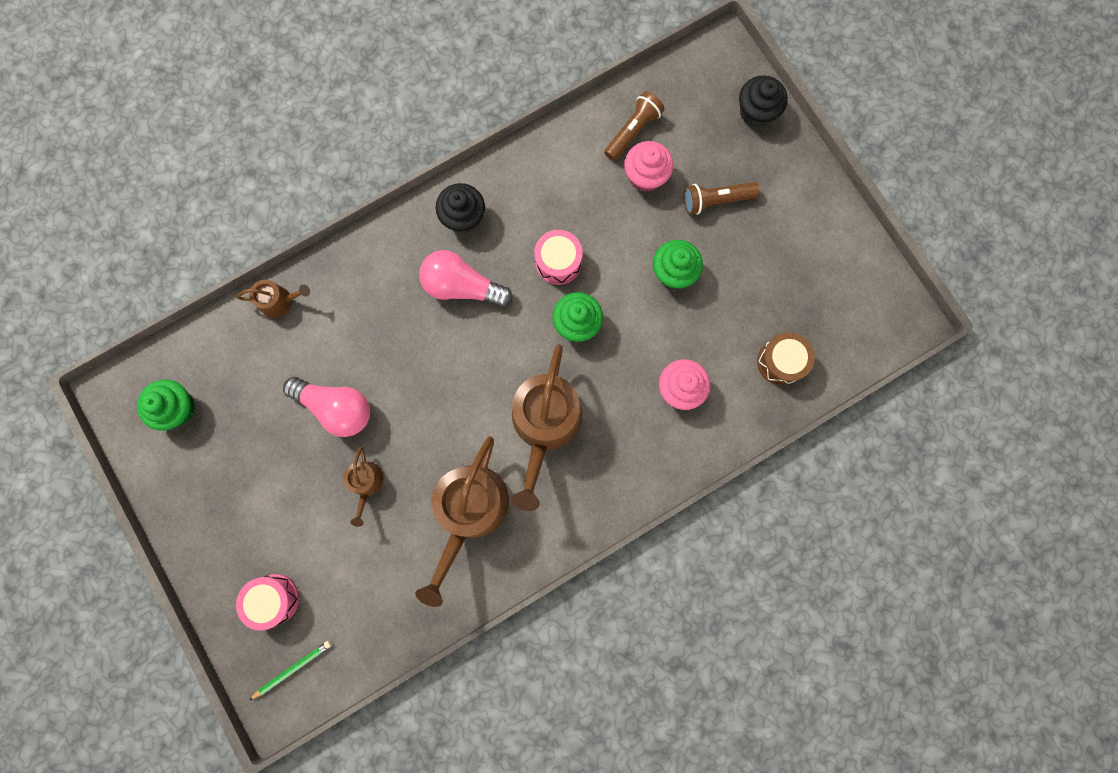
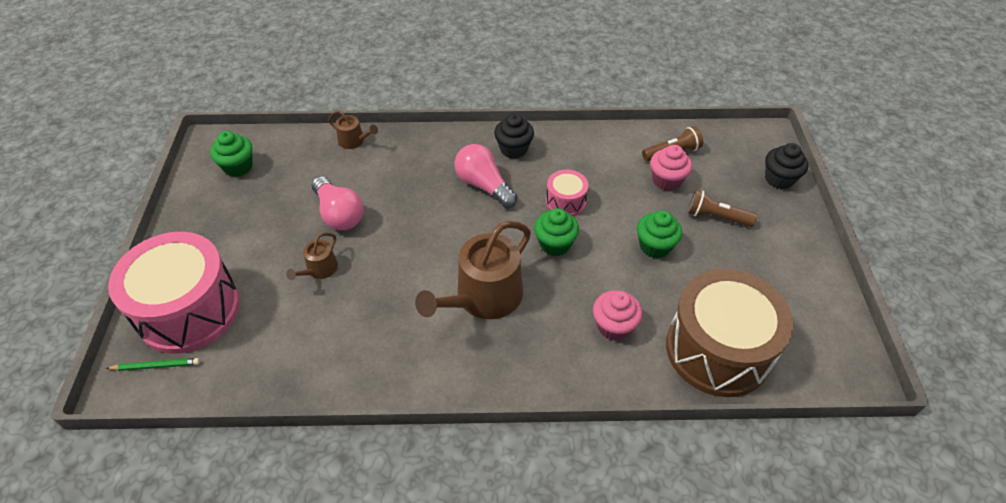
camera: 30 degrees right, 30 degrees down
pink drum [236,574,299,631] -> pink drum [108,232,240,354], size x2.19
brown watering can [415,436,509,607] -> none
brown drum [757,332,815,385] -> brown drum [666,269,794,397], size x2.19

